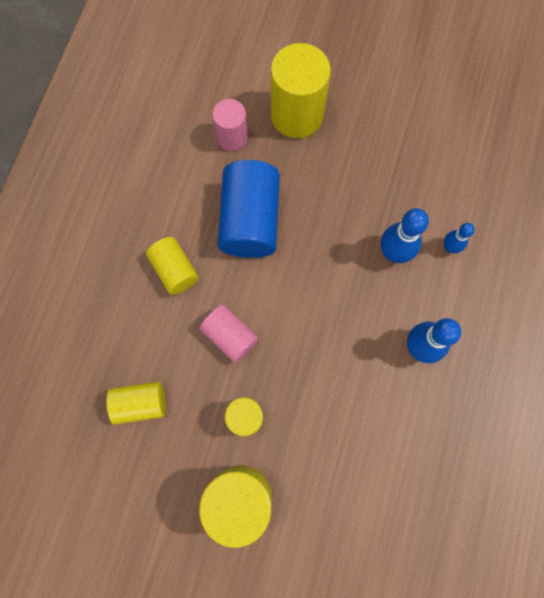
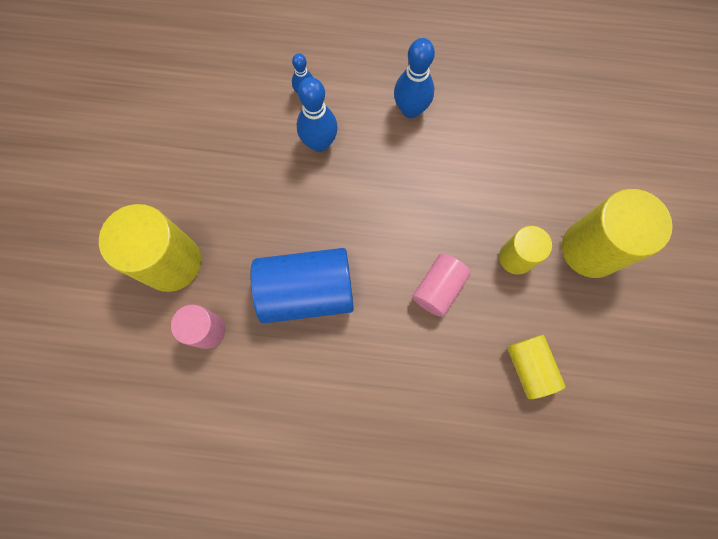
camera: 100 degrees left, 0 degrees up
yellow cylinder [146,237,199,295] -> none

